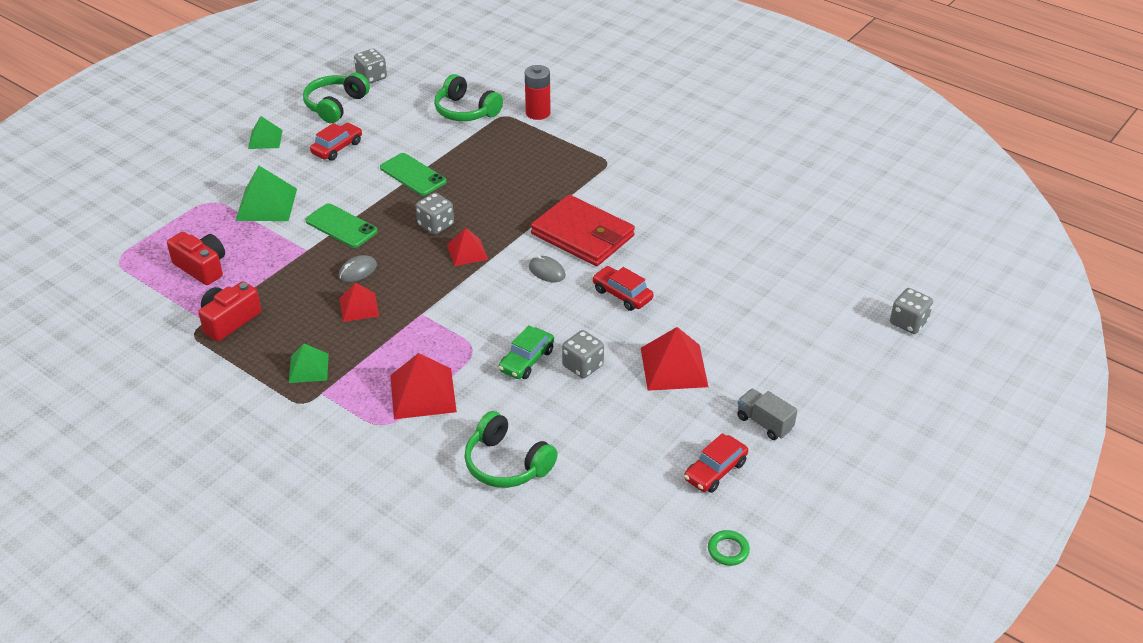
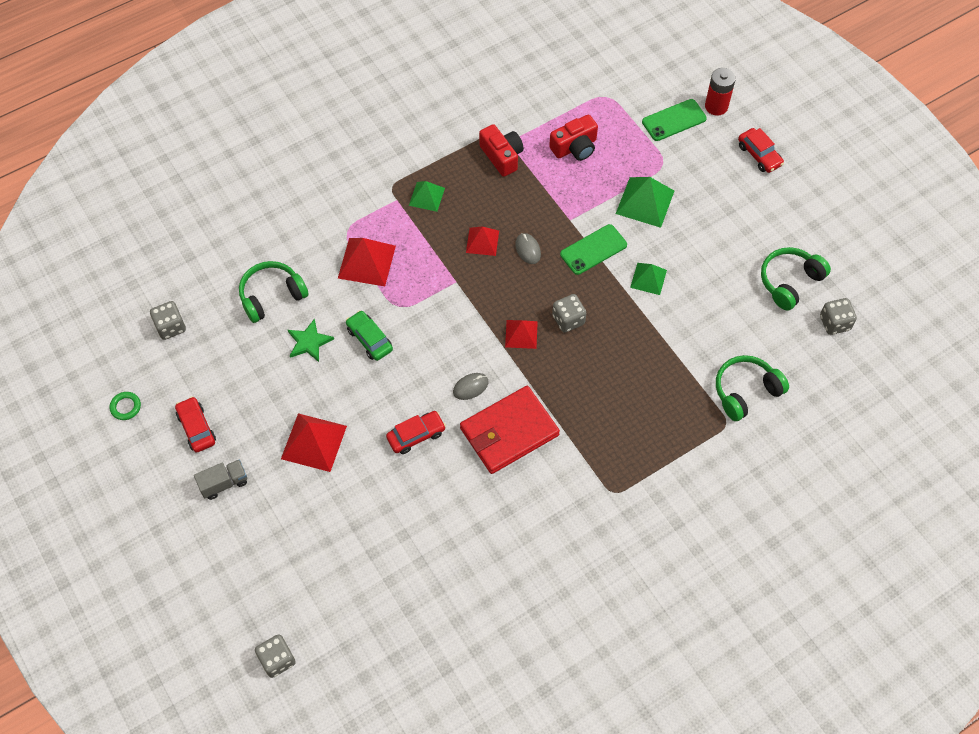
camera: 110 degrees right, 20 degrees up
green pyramid [248,116,283,149] -> green pyramid moved to [630,263,667,295]
green headphones [303,73,370,123] -> green headphones turned 90 degrees counterclockwise [761,247,831,311]
red car [310,123,362,161] -> red car moved to [738,128,784,173]
green phone [380,153,446,196] -> green phone moved to [642,99,707,141]
red battery [525,65,551,120] -> red battery moved to [705,68,736,116]
grey dice [562,330,604,378] -> grey dice moved to [150,301,186,340]
none -> green star [288,318,334,362]

